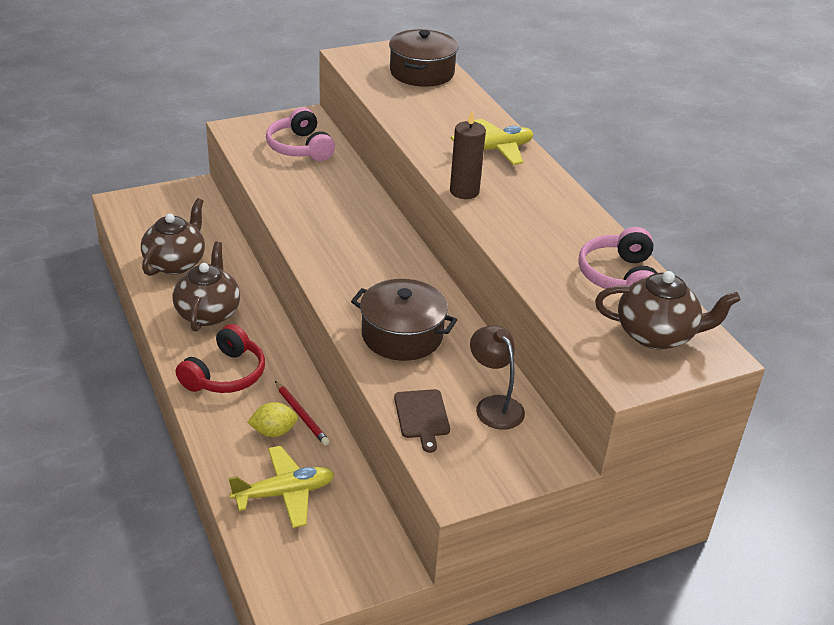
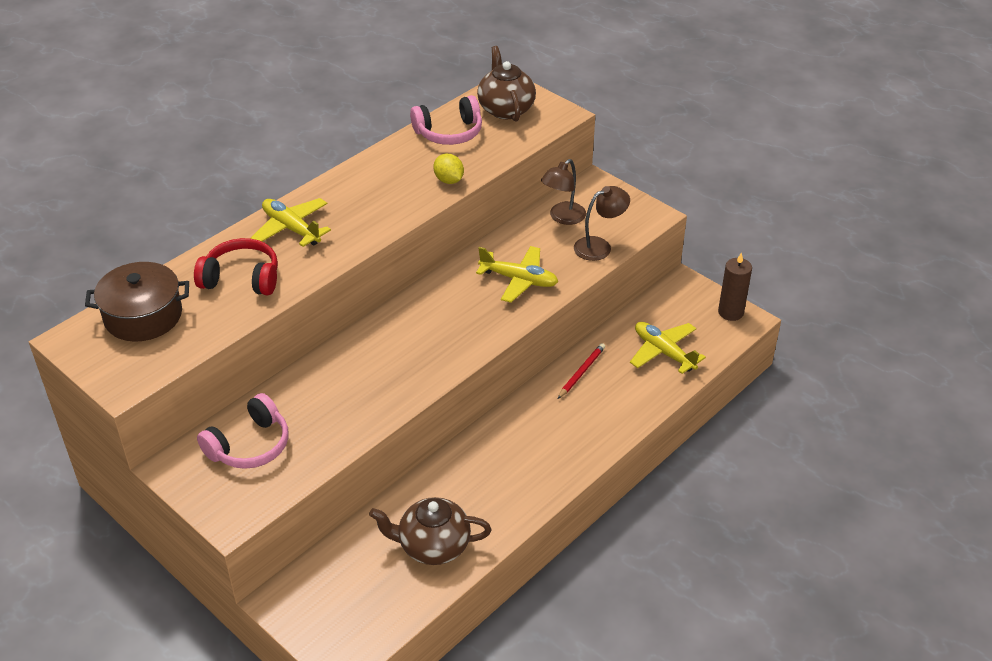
camera: 110 degrees left, 5 degrees up
brown teapot [173,242,240,332] -> none
red headphones [176,324,265,393] -> red headphones moved to [194,238,278,296]
yellow lemon [247,402,298,437] -> yellow lemon moved to [433,153,464,184]
brown pot [351,279,457,361] -> yellow plane [476,246,558,303]
brown cutting board [394,389,450,453] -> brown lamp [574,186,630,261]
brown candle [450,110,486,199] -> brown candle moved to [718,252,752,321]

